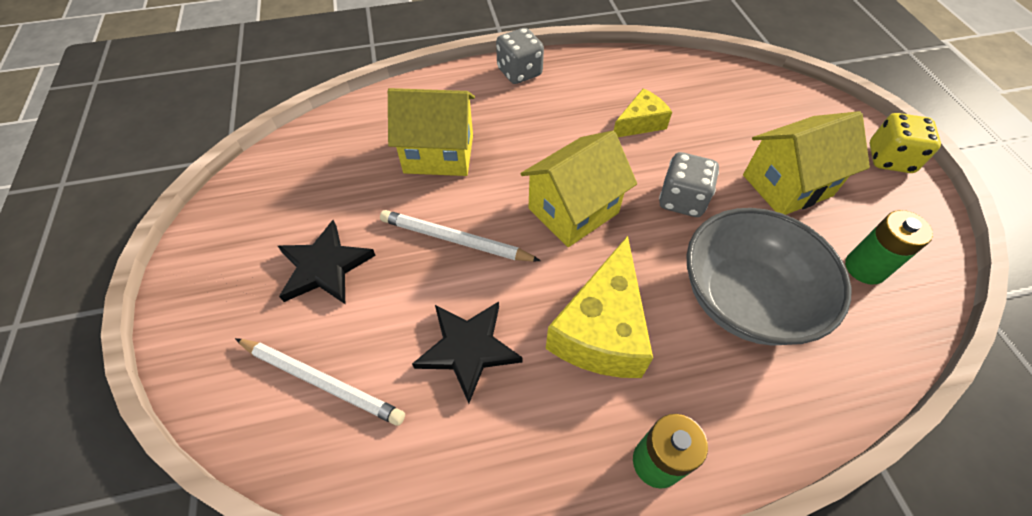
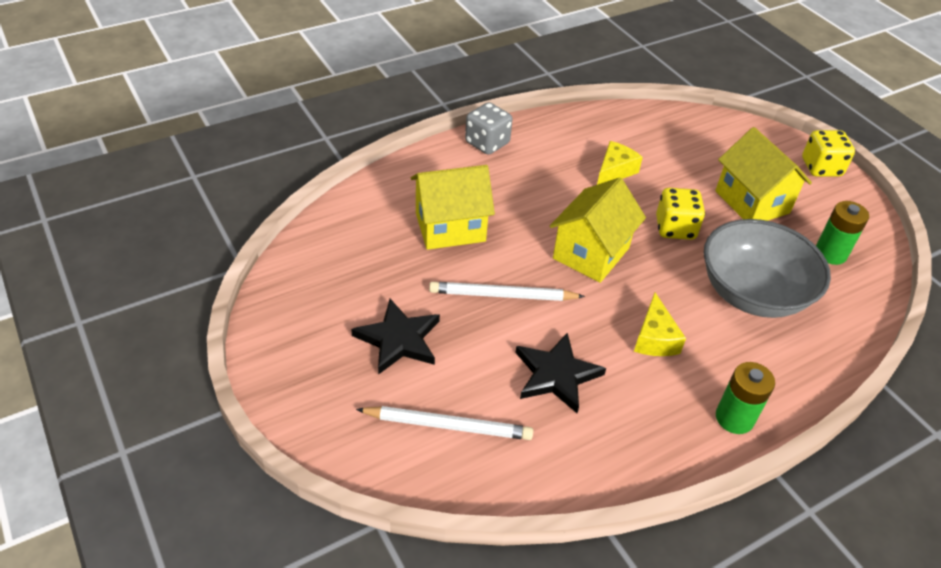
camera: 20 degrees left, 10 degrees down
yellow cheese [546,236,653,378] -> yellow cheese [634,293,686,356], size x0.57
grey dice [659,152,719,217] -> yellow dice [656,188,705,240]
yellow house [743,111,870,215] -> yellow house turned 75 degrees counterclockwise [715,127,812,221]

